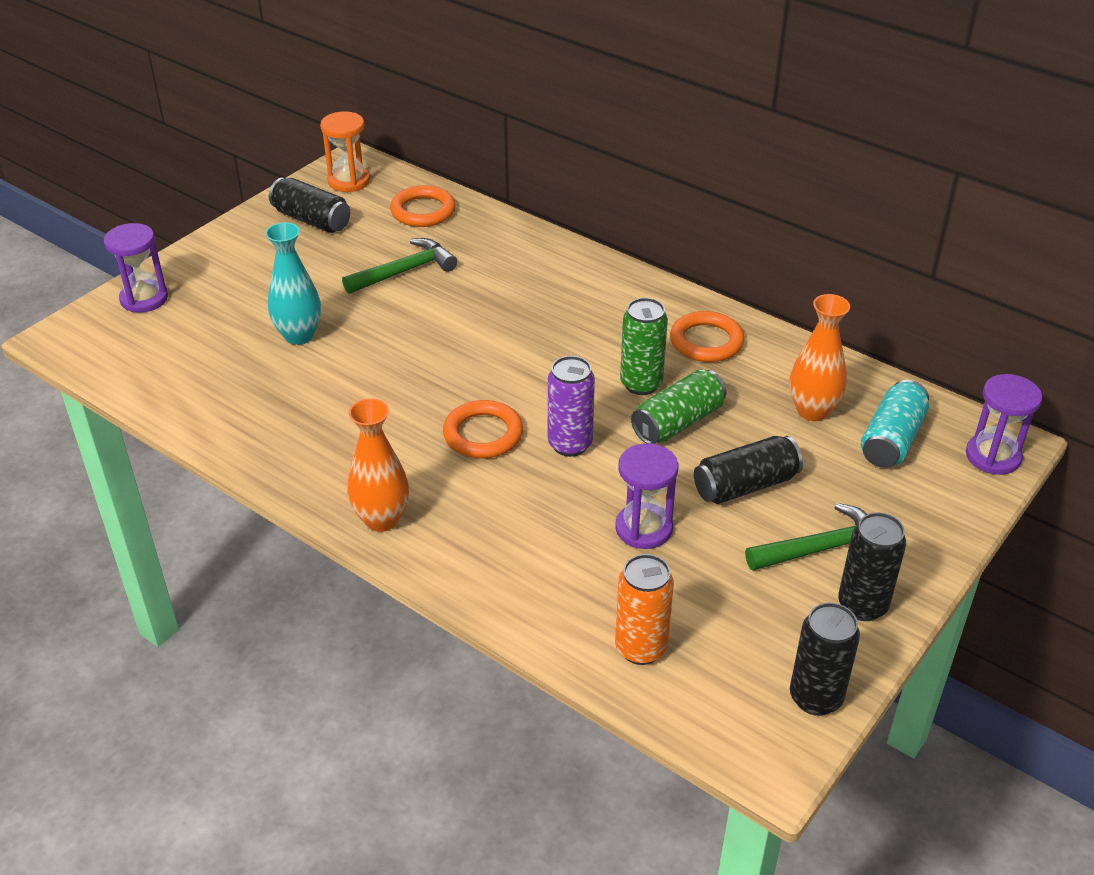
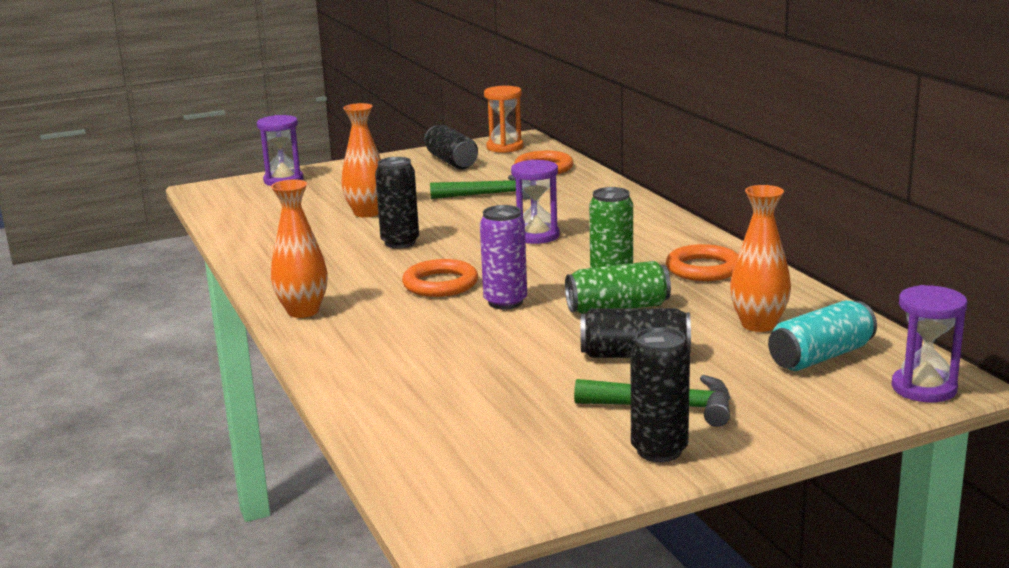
camera: 30 degrees right, 20 degrees down
turquoise vase [265,222,321,345] -> orange vase [341,103,381,217]
purple hourglass [615,443,678,549] -> purple hourglass moved to [511,160,560,244]
orange can [615,554,674,665] -> none
black can [790,602,860,716] -> black can moved to [375,157,419,249]

